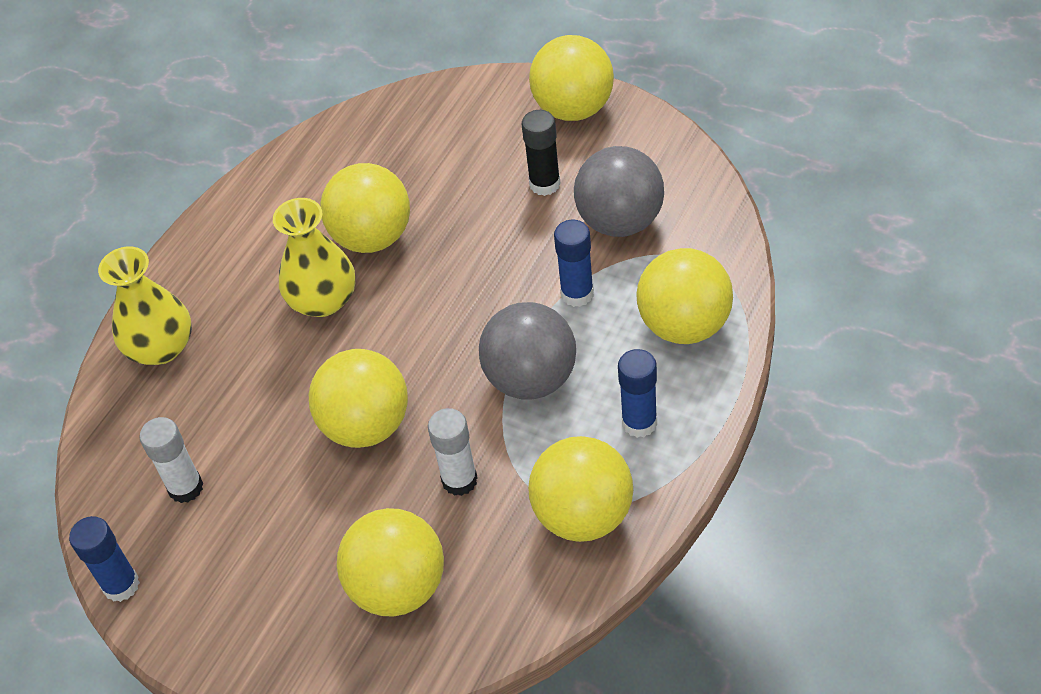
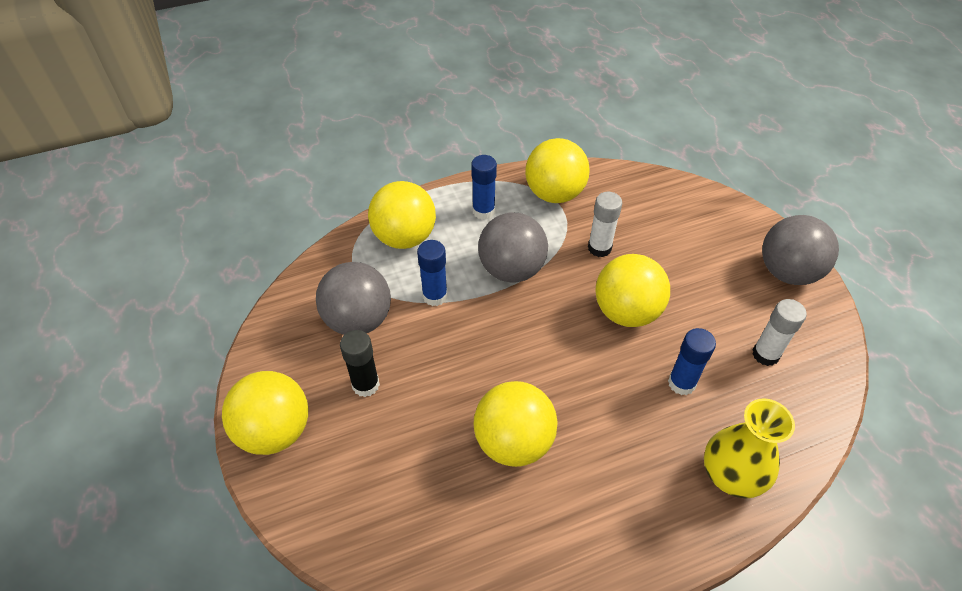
camera: 145 degrees left, 0 degrees up
blue glue stick [69,516,140,602] -> blue glue stick moved to [668,328,716,395]
yellow vase [273,198,355,317] -> none
yellow ball [337,508,444,617] -> none
none -> grey ball [762,215,839,285]

